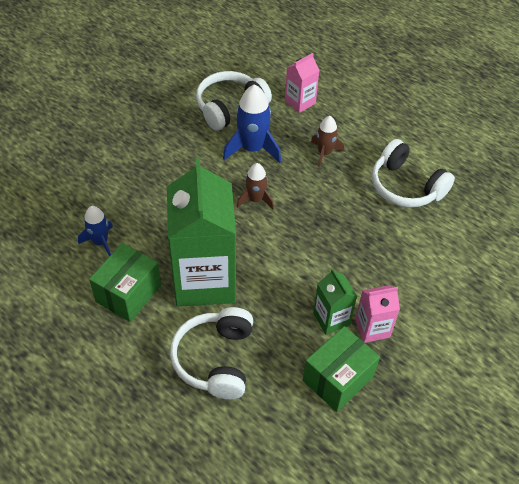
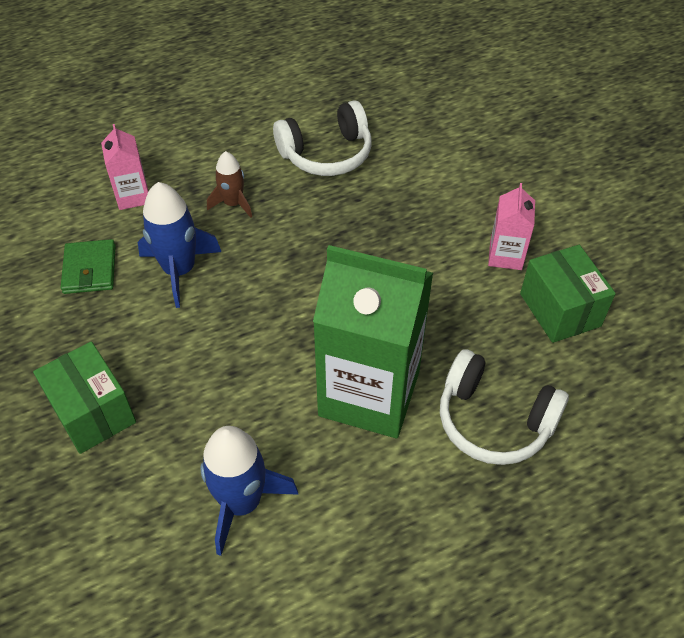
camera: 65 degrees left, 0 degrees up
blue rocket [78,206,113,257] -> blue rocket [201,426,299,556], size x1.64
green box [89,243,161,322] -> green box moved to [33,341,136,454]
white headphones [196,71,272,131] -> green wallet [61,239,116,294]
brown rocket [237,163,274,209] -> none
green carton [313,269,357,335] -> none

